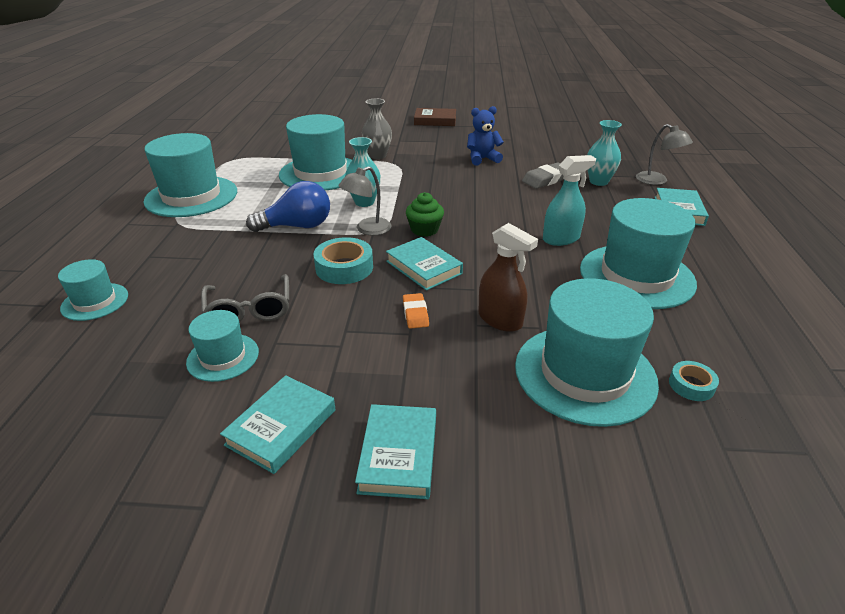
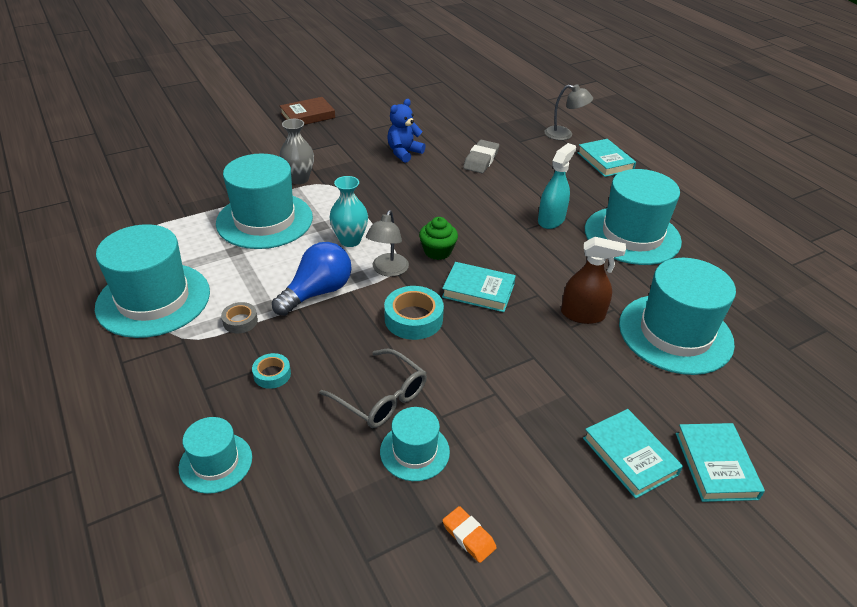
camera: 35 degrees left, 5 degrees up
turquoise book [220,375,336,474] -> turquoise book moved to [676,423,765,502]
orange eraser [403,293,429,329] -> orange eraser moved to [442,506,497,563]
turquoise vase [587,120,622,186] -> none
turquoise tape [669,361,719,401] -> turquoise tape moved to [252,353,291,389]
none -> grey tape [221,302,258,333]

